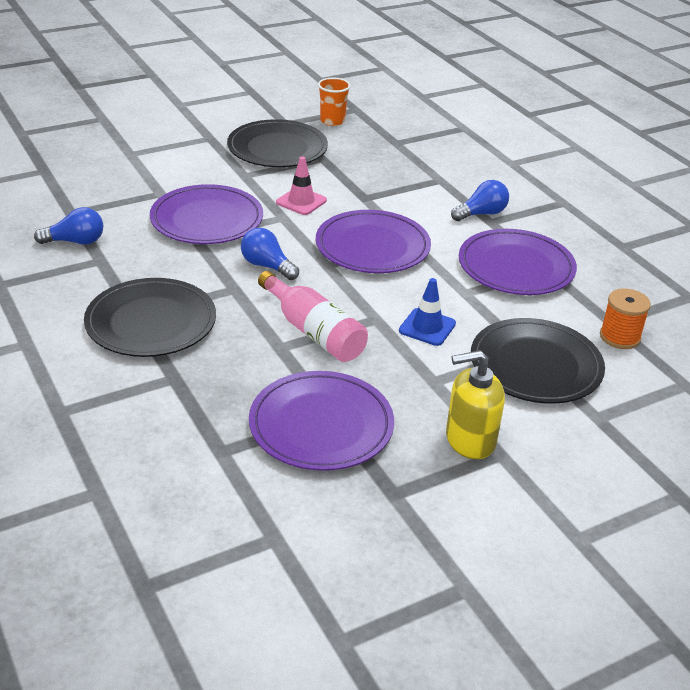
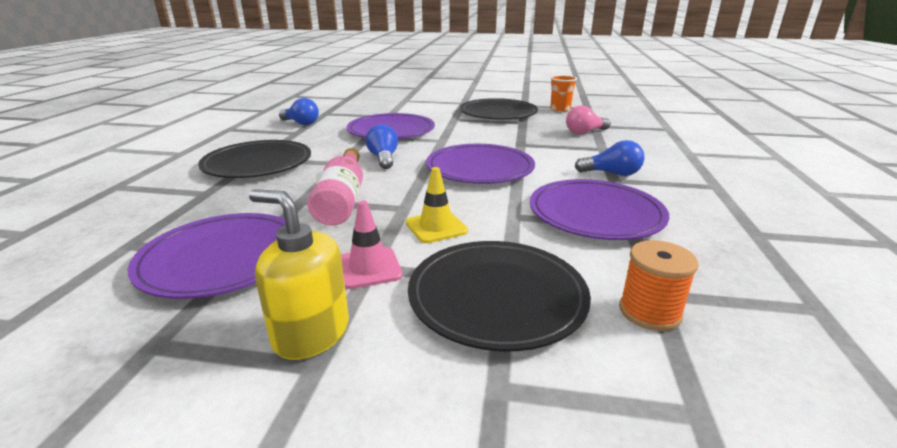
camera: 40 degrees right, 10 degrees down
pink traffic cone [276,157,327,215] -> pink traffic cone moved to [341,201,403,289]
blue traffic cone [399,278,456,346] -> yellow traffic cone [406,167,468,243]
none -> pink light bulb [566,106,611,134]

